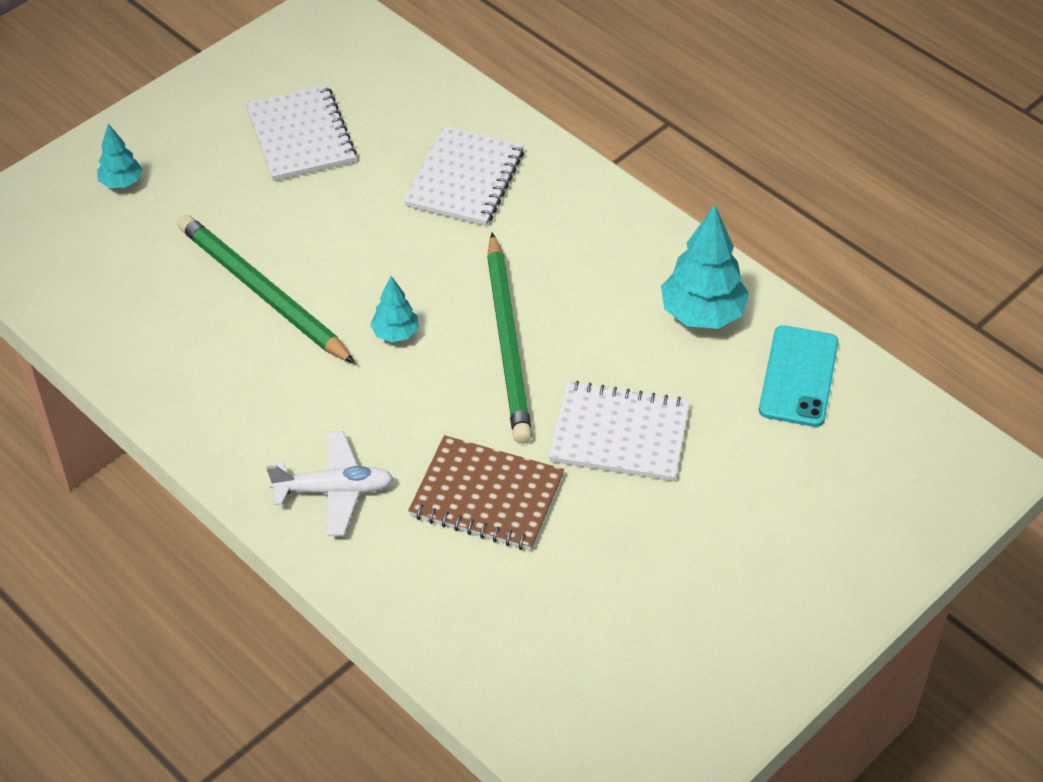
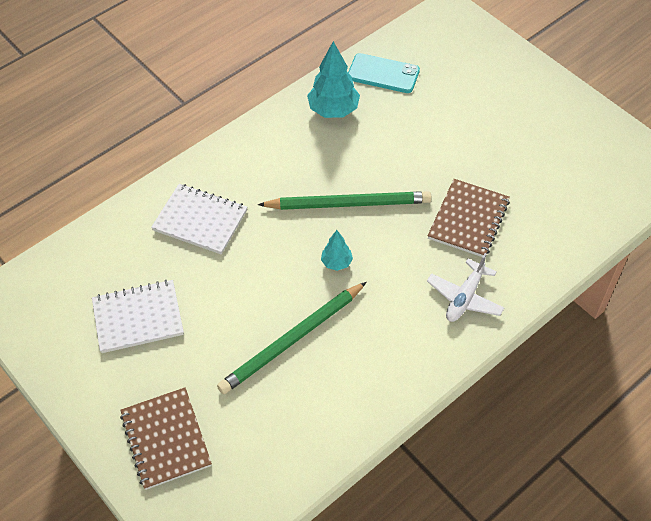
camera: 85 degrees left, 5 degrees up
turquoise tree [97,124,142,188] -> brown notebook [120,387,212,490]
white plane [266,431,394,536] -> white plane turned 150 degrees counterclockwise [427,253,504,322]
white notebook [549,381,690,481] -> none

